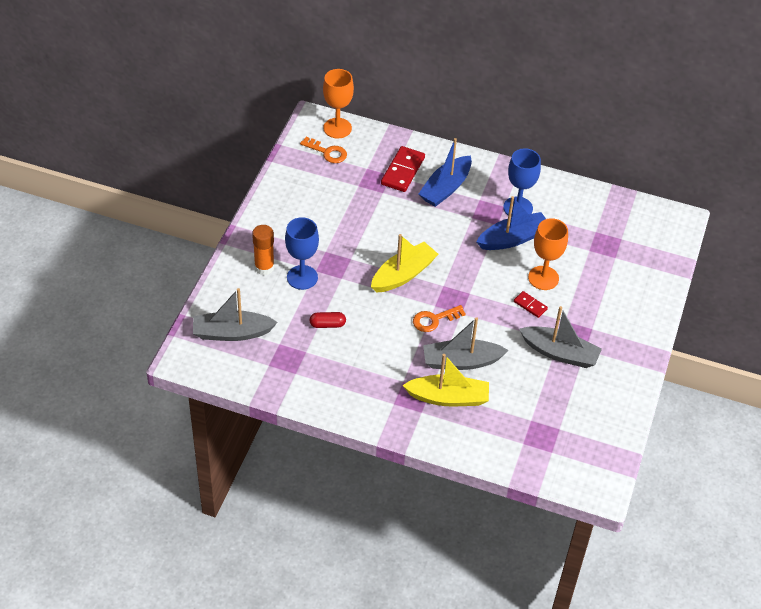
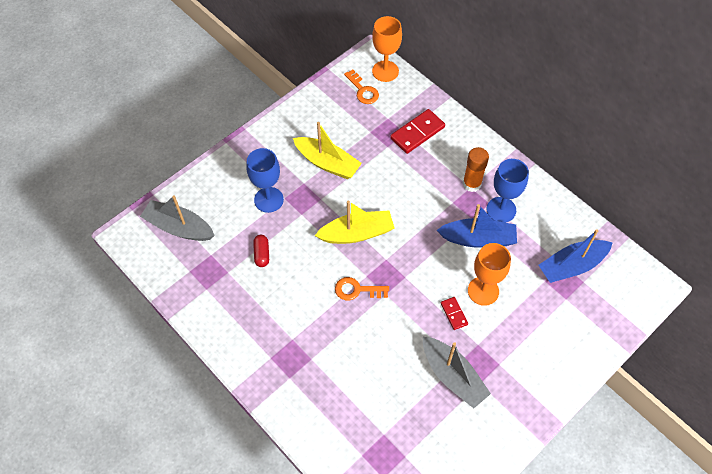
camera: 30 degrees right, 10 degrees up
orange glue stick [252,225,275,275] -> orange glue stick moved to [463,147,489,192]
red capsule [309,312,346,328] -> red capsule turned 60 degrees clockwise [253,235,269,267]
yellow boat [402,354,489,406] -> yellow boat moved to [293,122,362,179]
blue boat [419,138,472,207] -> blue boat moved to [539,229,613,283]
grey boat [423,317,508,370] -> none

